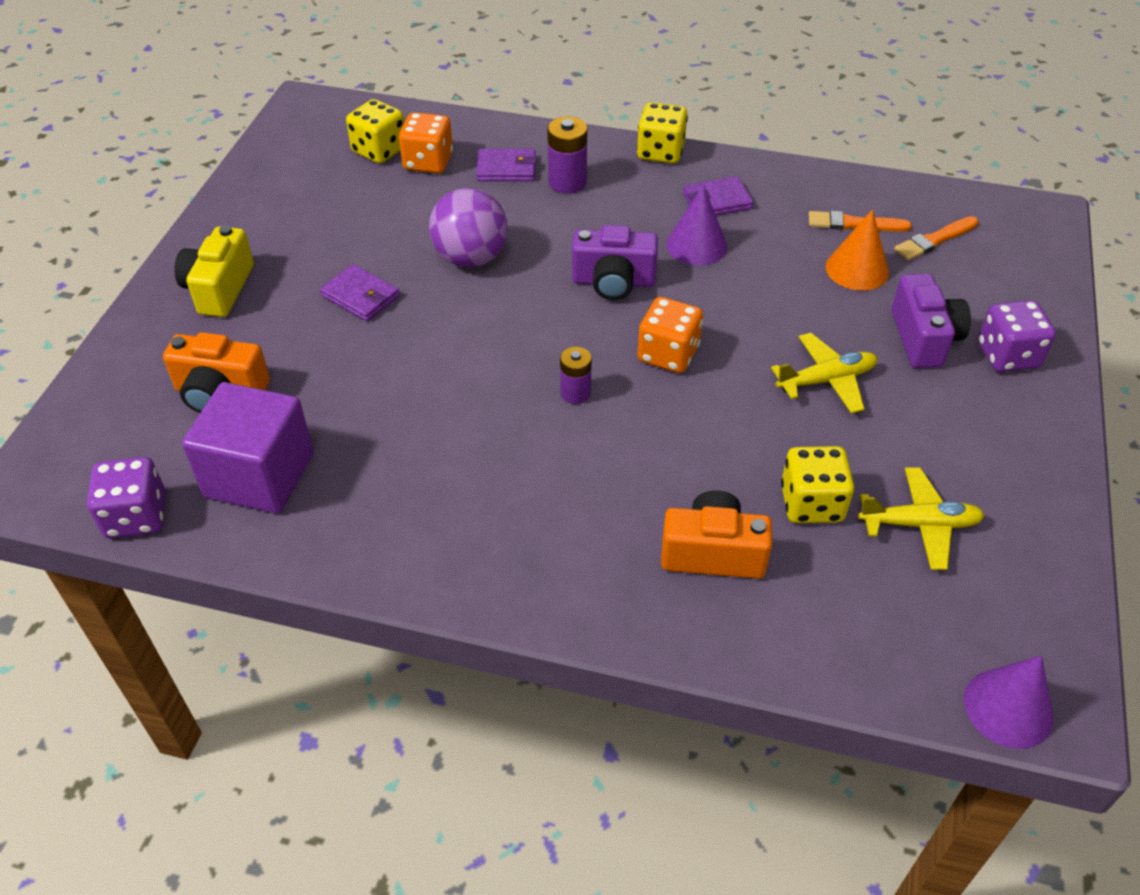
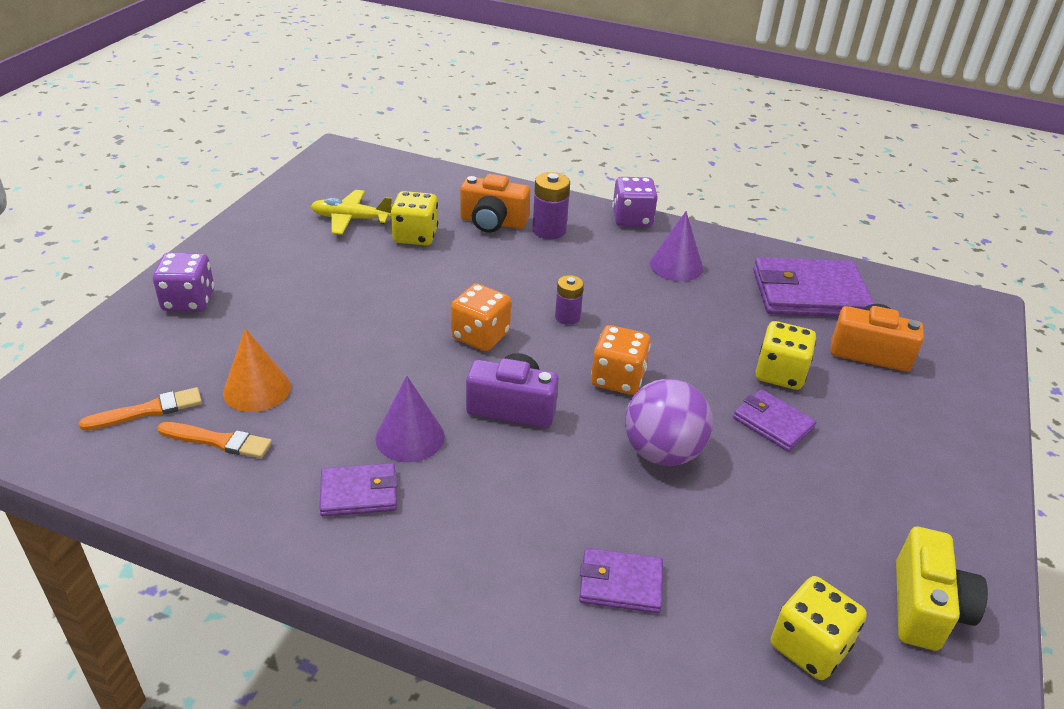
camera: 175 degrees left, 10 degrees down
purple dice [87,457,165,538] -> purple dice moved to [612,177,658,227]
yellow camera [174,225,254,317] -> yellow camera moved to [896,527,988,651]
purple cube [182,382,314,513] -> purple wallet [753,257,874,317]
orange dice [399,112,453,174] -> orange dice moved to [591,325,651,395]
purple battery [547,117,587,194] -> purple battery moved to [532,172,570,239]
yellow dice [637,102,688,164] -> yellow dice moved to [755,321,816,390]
yellow plane [771,333,877,414] -> none
purple camera [891,274,971,368] -> none
purple cone [964,656,1054,749] -> purple cone moved to [650,211,703,281]

